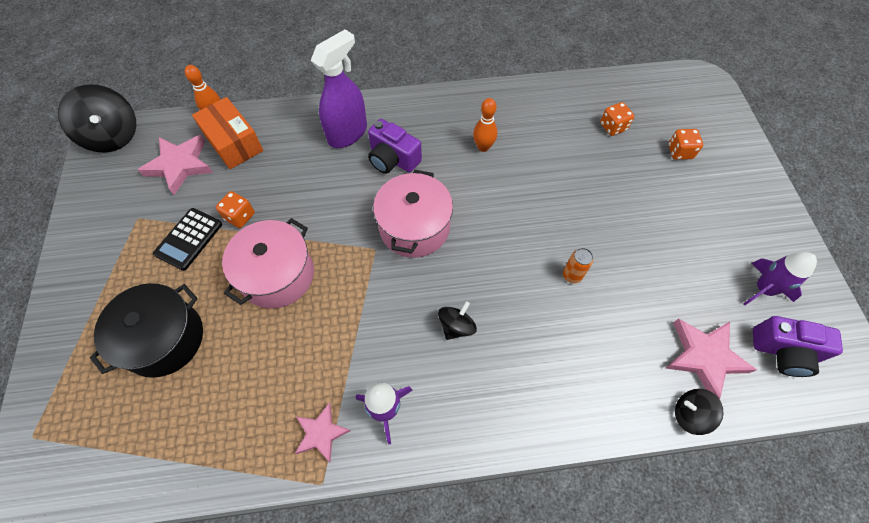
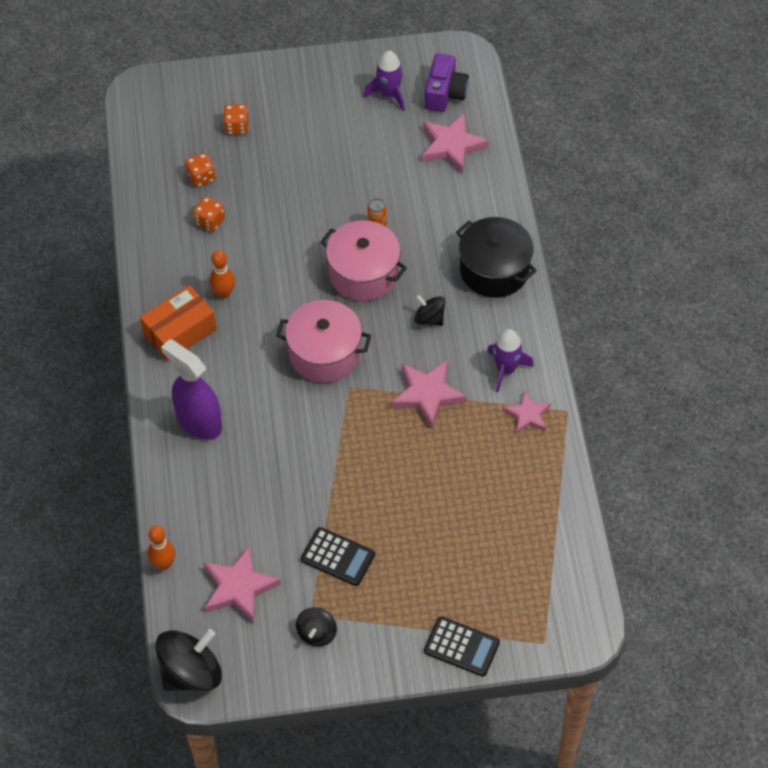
camera: 90 degrees left, 5 degrees down
black pot [90,283,203,378] -> black pot moved to [456,217,537,298]
orange box [192,97,263,169] -> orange box moved to [140,285,217,362]
orange dice [216,191,255,228] -> orange dice moved to [193,197,225,232]
pink pot [222,218,314,309] -> pink pot moved to [320,220,407,301]
purple camera [368,119,422,174] -> none
black spinning top [675,389,724,435] -> black spinning top moved to [296,607,337,647]
none -> pink star [391,360,467,429]
none -> black calculator [424,617,500,677]

